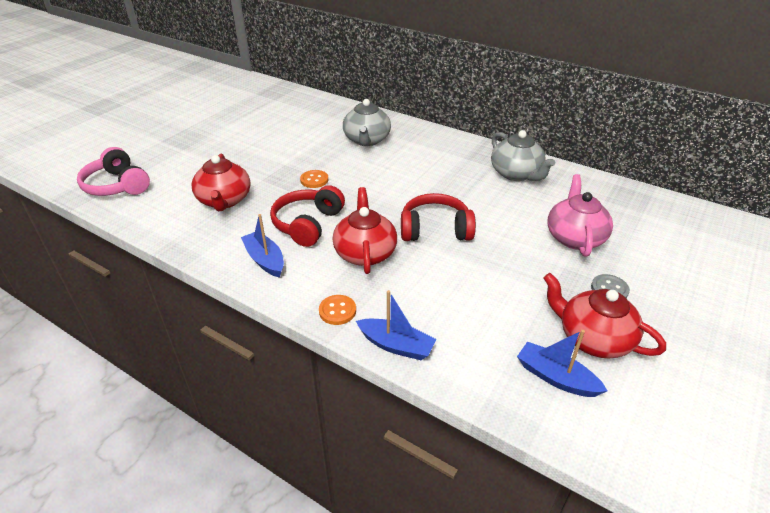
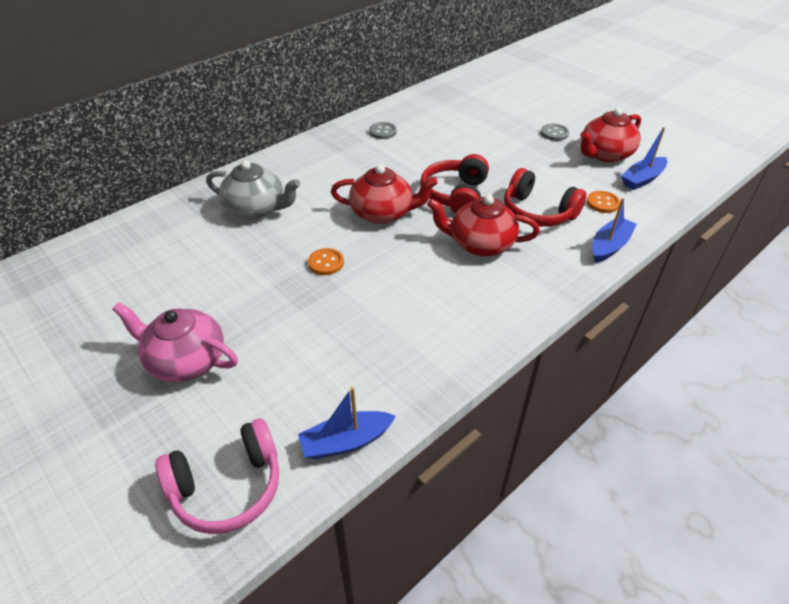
camera: 75 degrees left, 5 degrees up
red teapot [192,154,251,211] -> red teapot moved to [331,164,438,224]
blue boat [241,214,284,278] -> blue boat moved to [298,387,396,459]
red headphones [270,185,345,247] -> red headphones moved to [504,168,586,227]
orange button [319,295,356,325] -> orange button moved to [587,191,620,213]
grey teapot [491,130,555,181] -> grey button [369,122,397,139]
pink teapot [548,174,613,257] -> pink teapot moved to [112,302,238,382]

